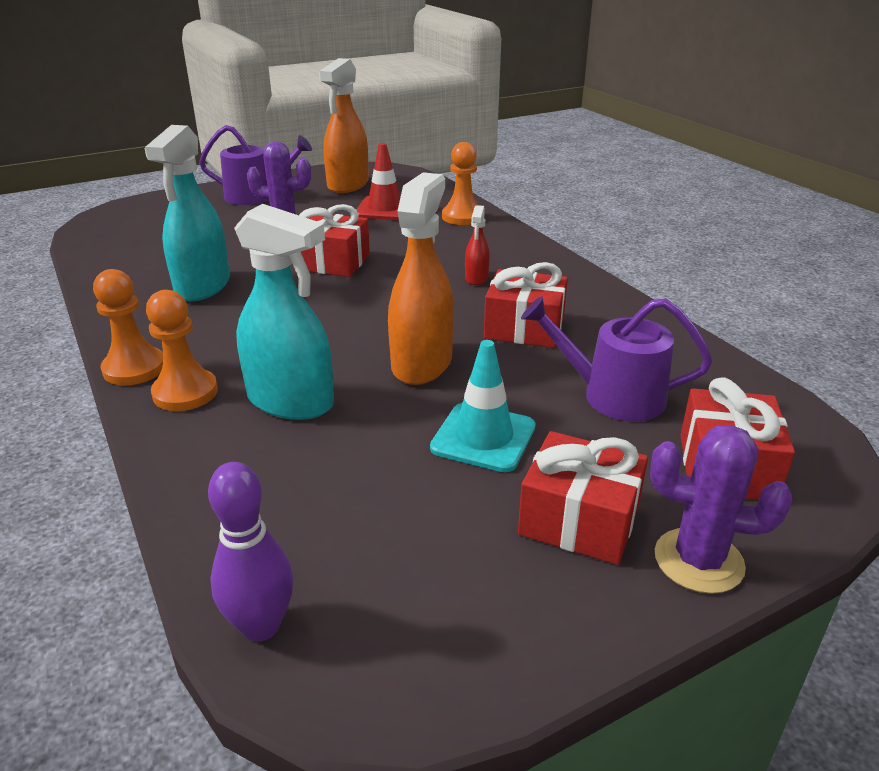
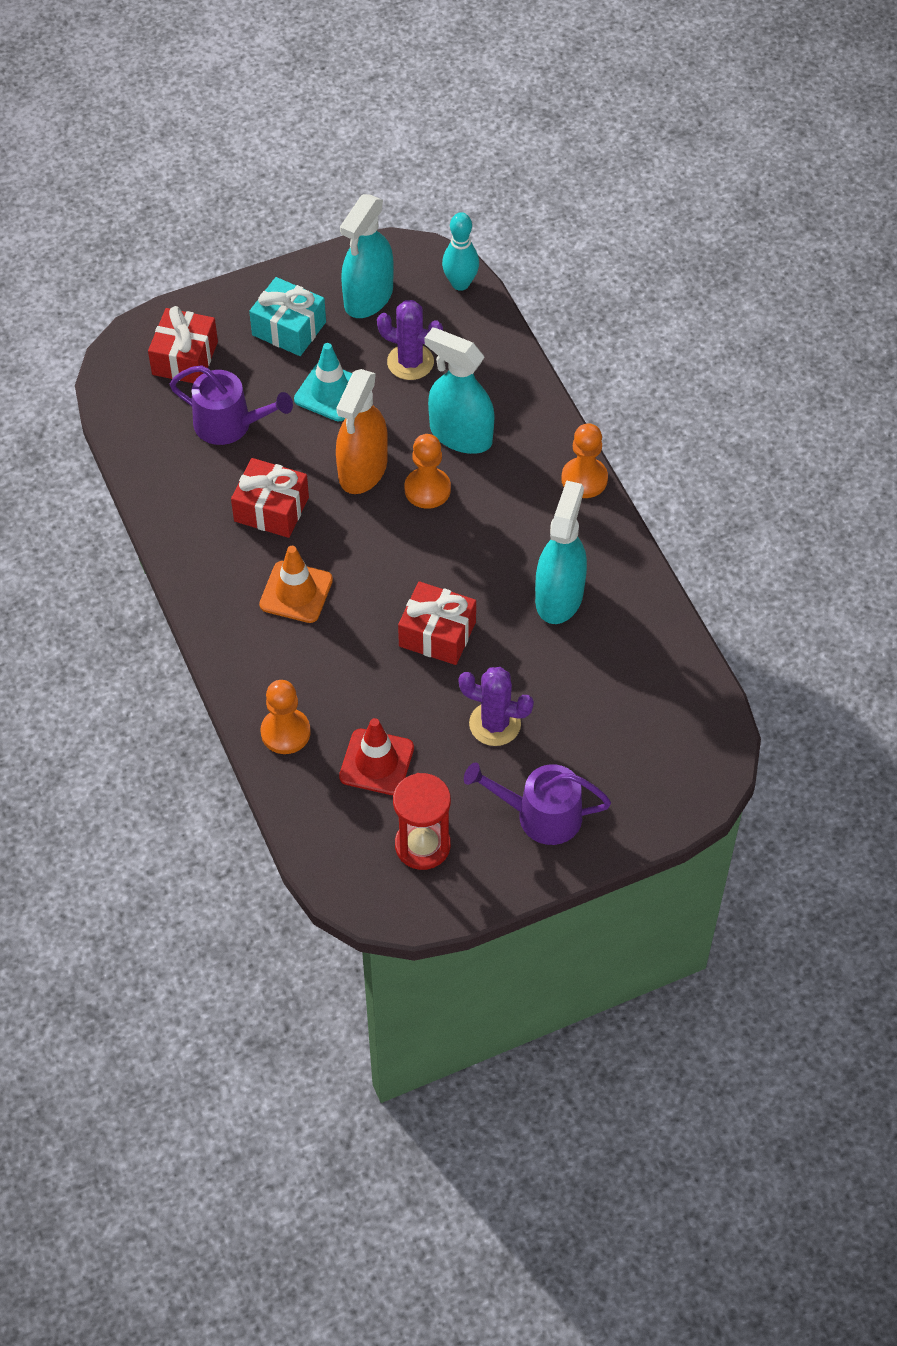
camera: 175 degrees left, 25 degrees up
orange pawn [146,290,218,411] -> orange pawn moved to [404,434,451,509]
purple bowling pin [208,462,294,642] -> turquoise bowling pin [442,212,479,291]
orange spray bottle [319,58,369,193] -> red hourglass [393,773,451,870]
red spray bottle [465,205,490,285] -> orange traffic cone [259,546,333,623]
red gift [518,431,648,565] -> turquoise gift [249,277,326,356]
purple cactus [650,425,792,594] -> purple cactus moved to [377,300,443,380]
none -> turquoise spray bottle [340,194,394,318]

